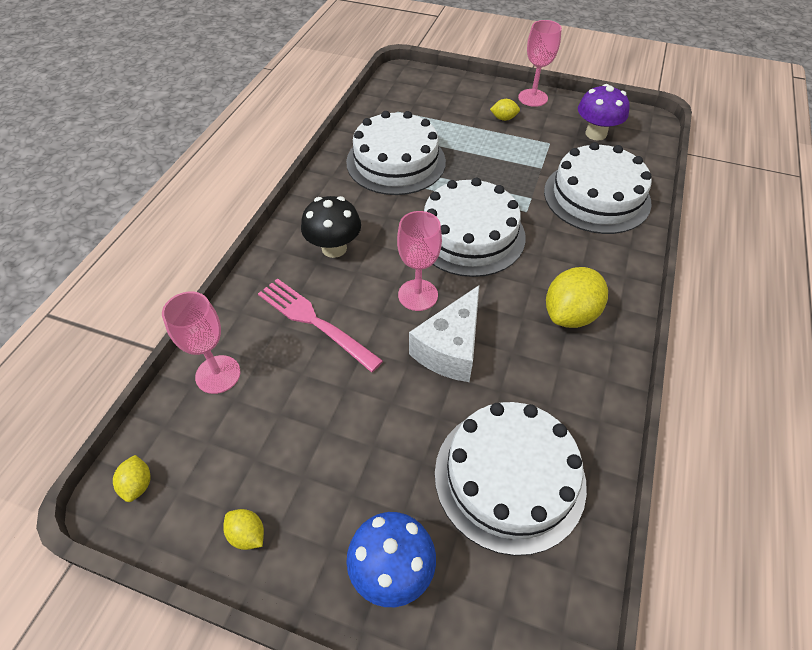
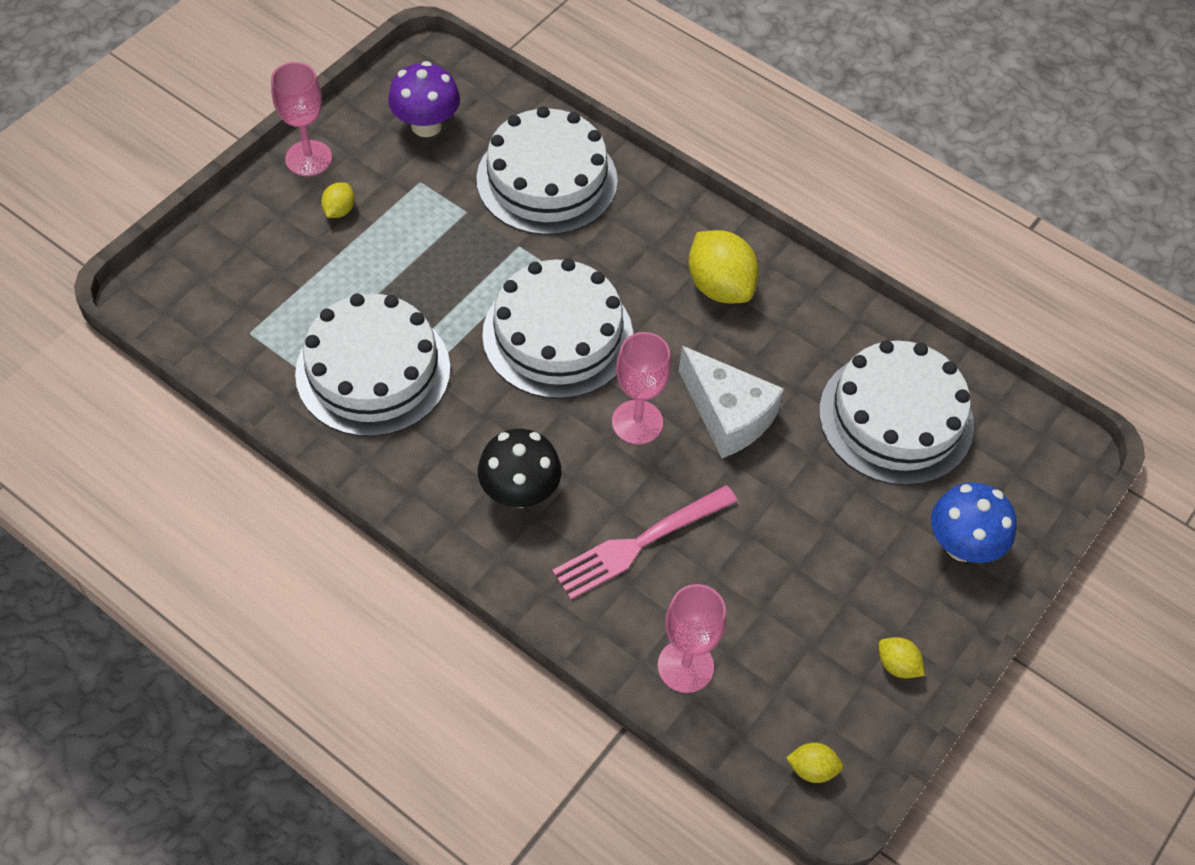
camera: 75 degrees left, 5 degrees up
yellow lemon [223,509,264,550] -> yellow lemon turned 75 degrees clockwise [879,637,925,678]

